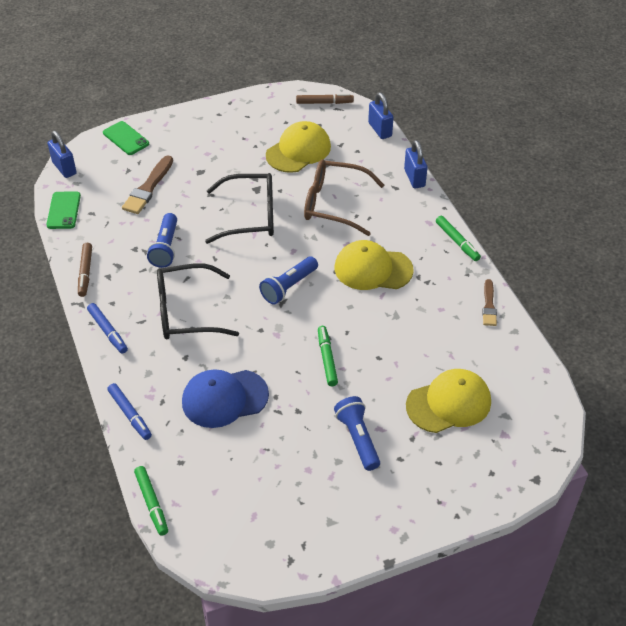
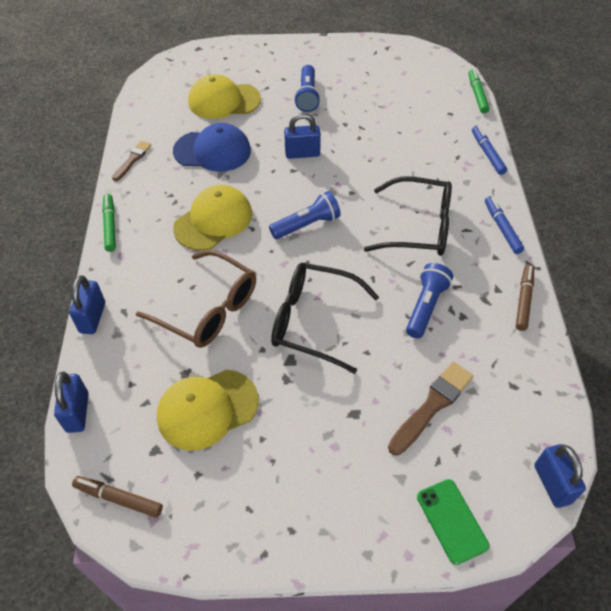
camera: 160 degrees left, 5 degrees up
green phone [46,192,81,229] -> none
blue cap [182,369,269,428] -> blue cap moved to [173,123,251,172]
green marker [318,326,338,386] -> blue padlock [284,113,321,159]
yellow cap [335,240,414,290] -> yellow cap turned 75 degrees counterclockwise [173,185,252,251]

